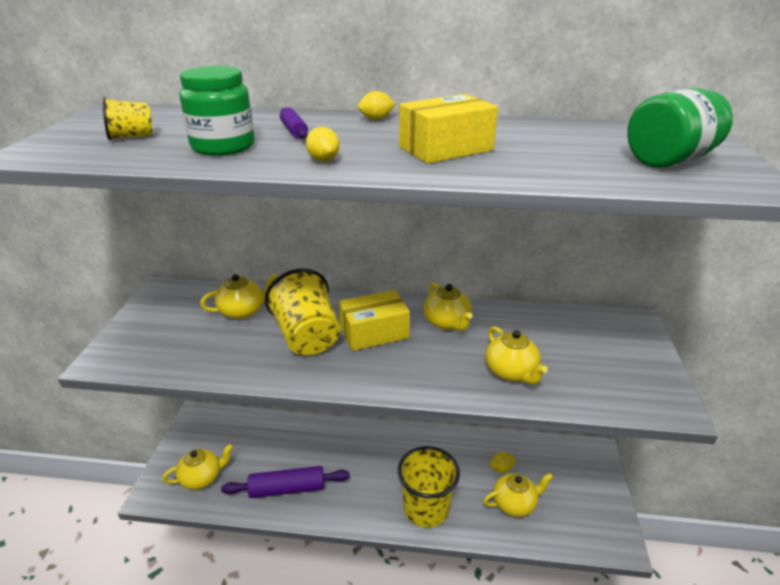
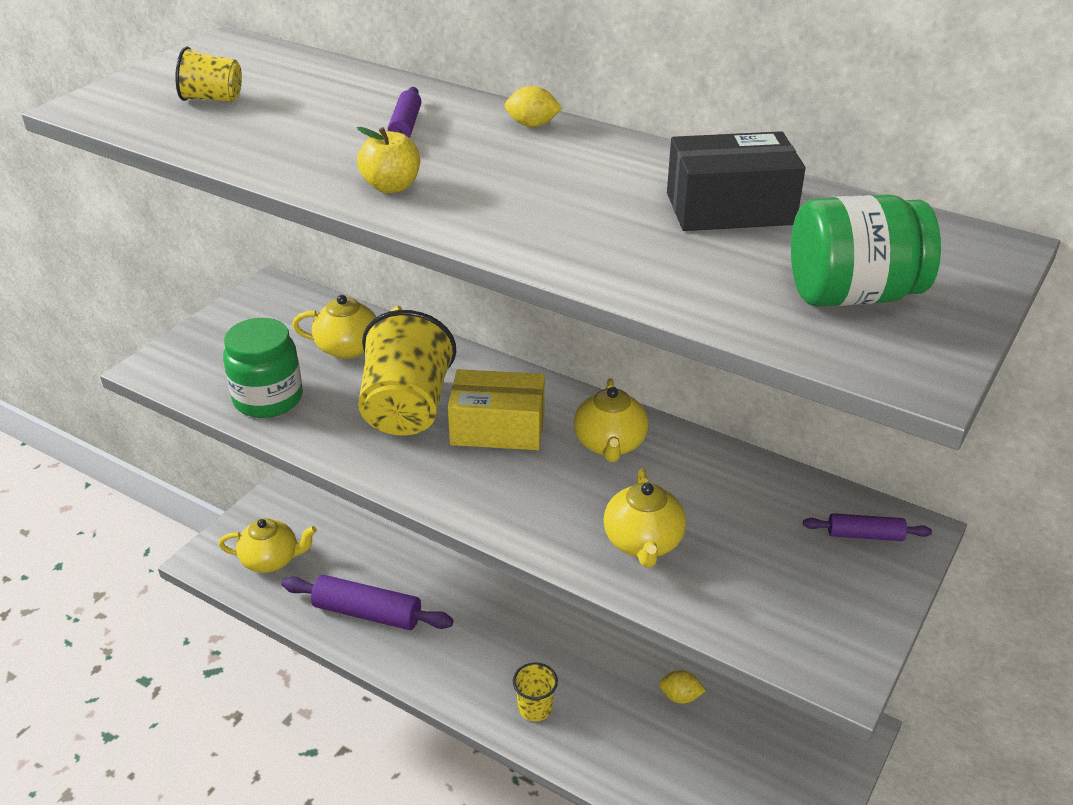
camera: 25 degrees right, 5 degrees up
green jar [179,66,255,155] -> green jar moved to [223,318,303,418]
yellow lemon [306,127,339,161] -> yellow apple [357,127,420,193]
yellow cup [398,446,460,528] -> yellow cup [513,662,558,721], size x0.49
yellow box [399,94,498,163] -> none
yellow teapot [483,473,553,517] -> none
none -> black box [667,131,805,231]
none -> purple rolling pin [803,513,932,541]

